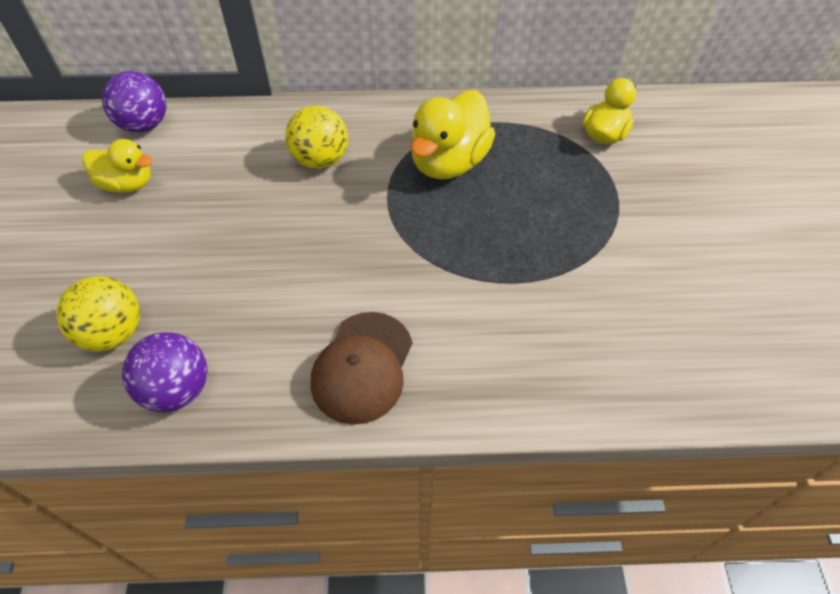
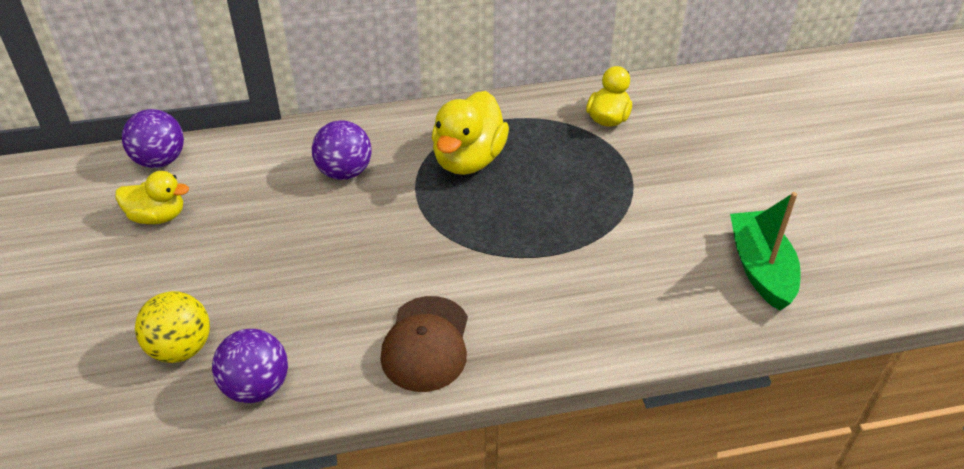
camera: 10 degrees left, 10 degrees down
yellow ball [285,105,348,169] -> purple ball [312,120,372,180]
none -> green boat [730,192,801,311]

